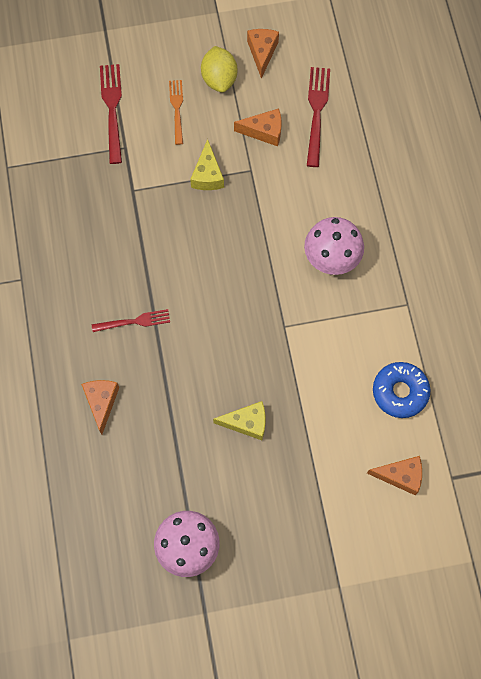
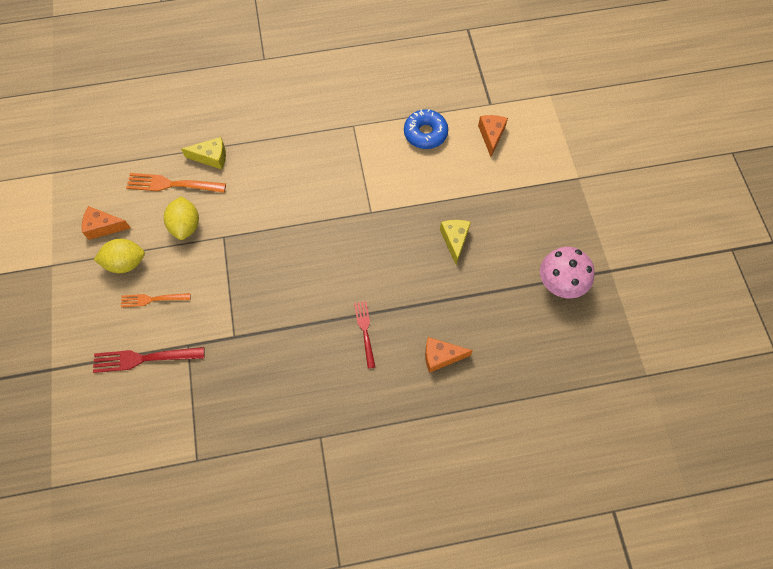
camera: 90 degrees left, 5 degrees down
yellow cheese [190,139,224,190] -> yellow cheese moved to [181,137,226,169]
orange cheese [234,108,281,146] -> yellow lemon [164,196,199,240]
pink mushroom [304,217,364,275] -> none
red fork [307,67,330,167] -> orange fork [126,173,226,193]

